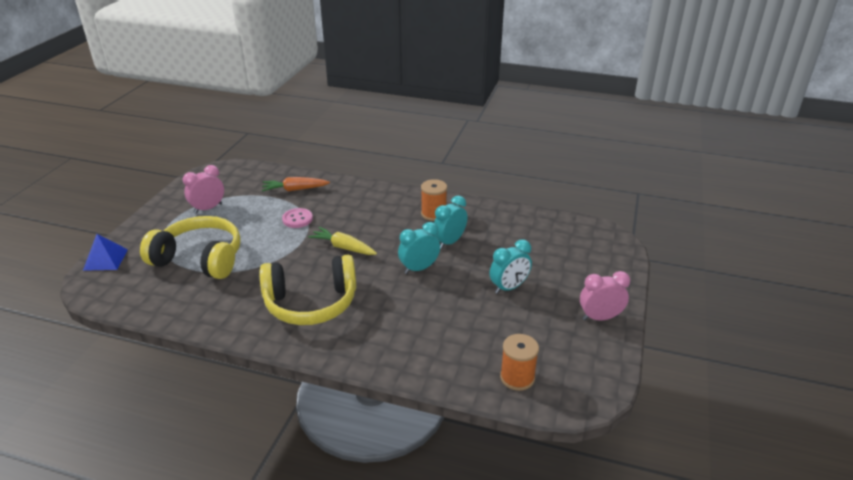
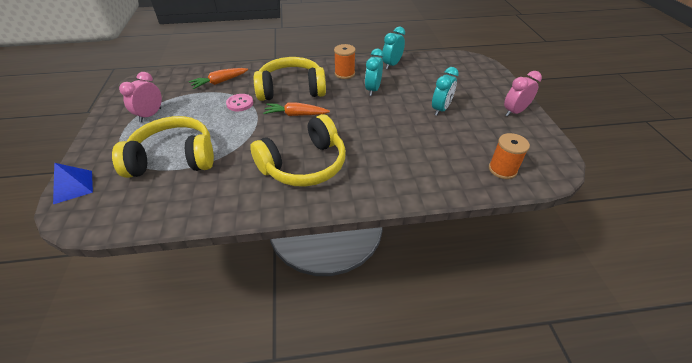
camera: 25 degrees left, 10 degrees up
yellow carrot [308,227,377,255] -> orange carrot [263,102,330,116]
turquoise clock [398,222,440,274] -> turquoise clock moved to [382,27,405,69]
none -> yellow headphones [254,57,326,101]

